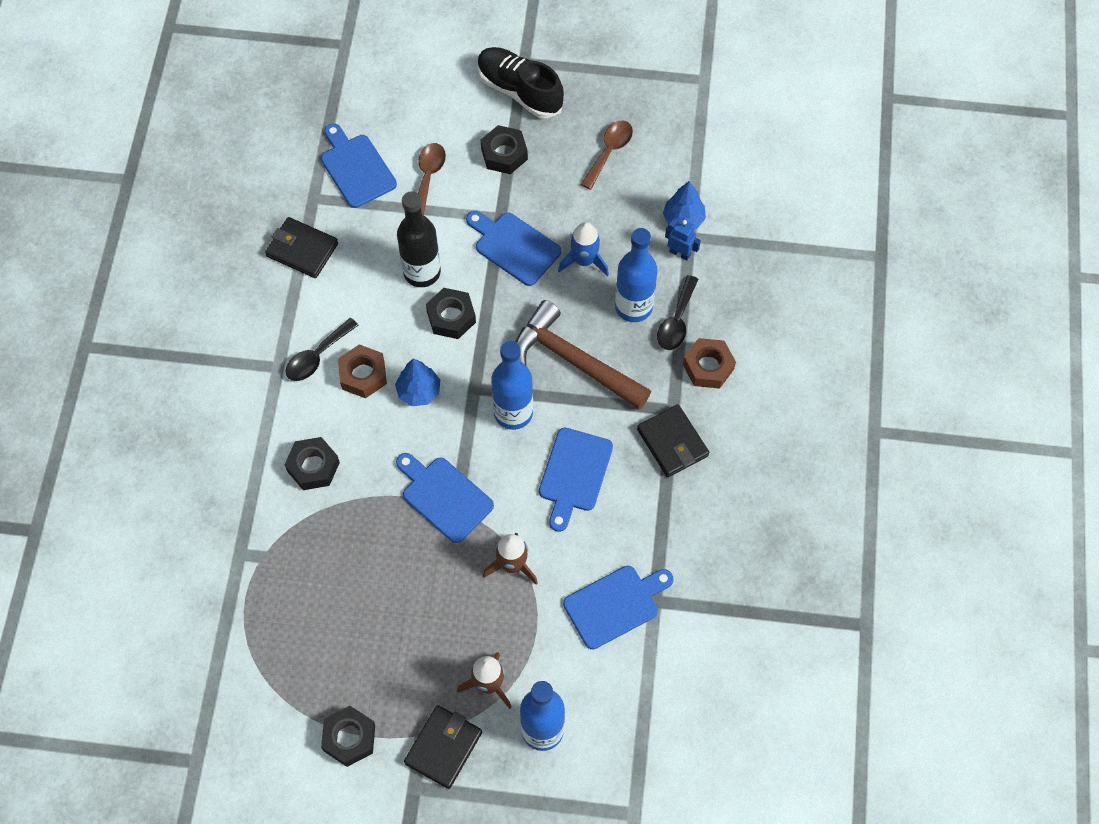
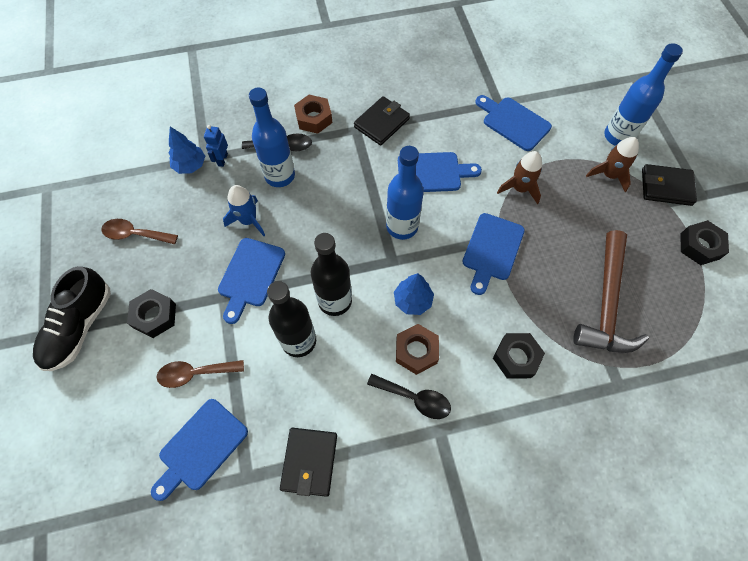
camera: 110 degrees left, 0 degrees up
black nut [426,288,476,339] -> black bottle [311,233,352,316]
brown hammer [515,300,651,410] -> brown hammer moved to [573,230,649,353]

